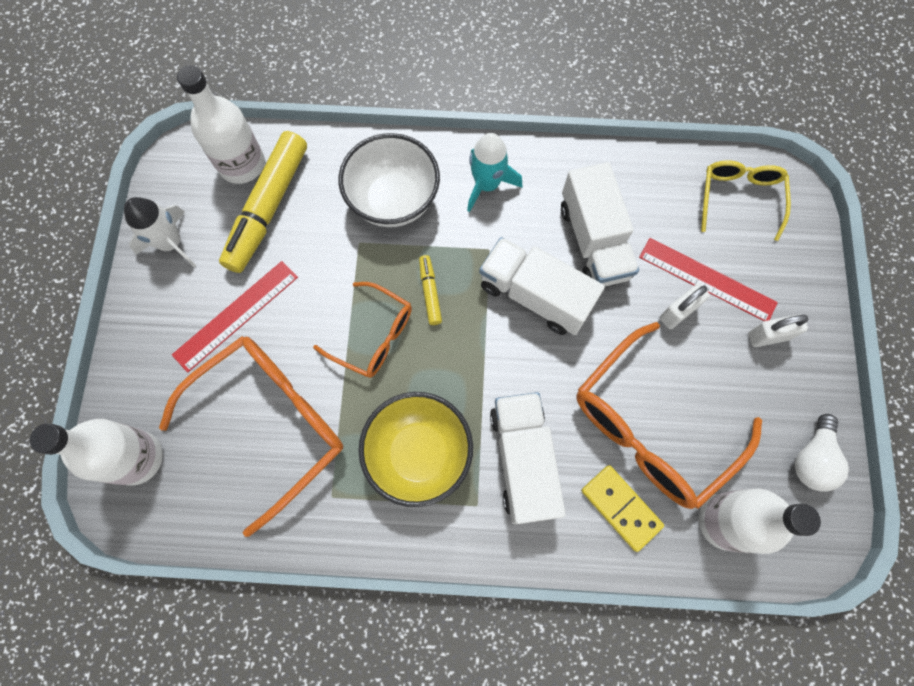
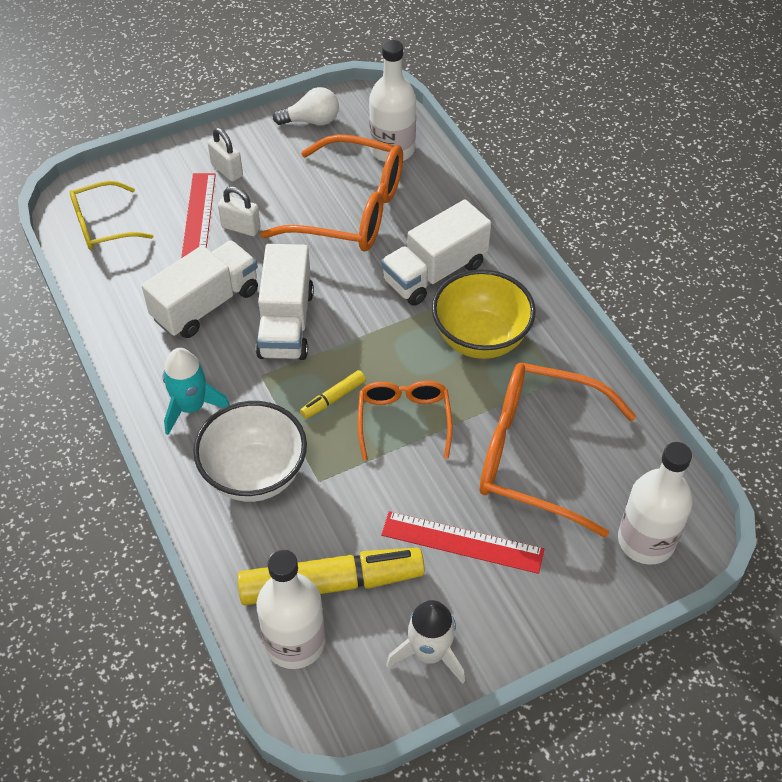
camera: 120 degrees left, 20 degrees down
yellow domino [581,465,664,552] -> none

